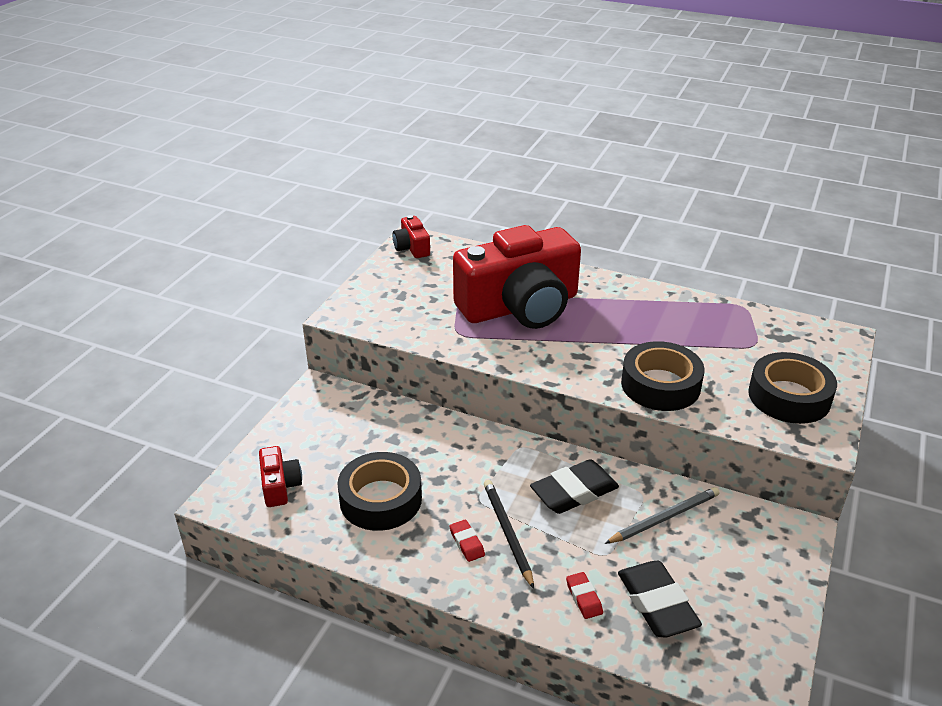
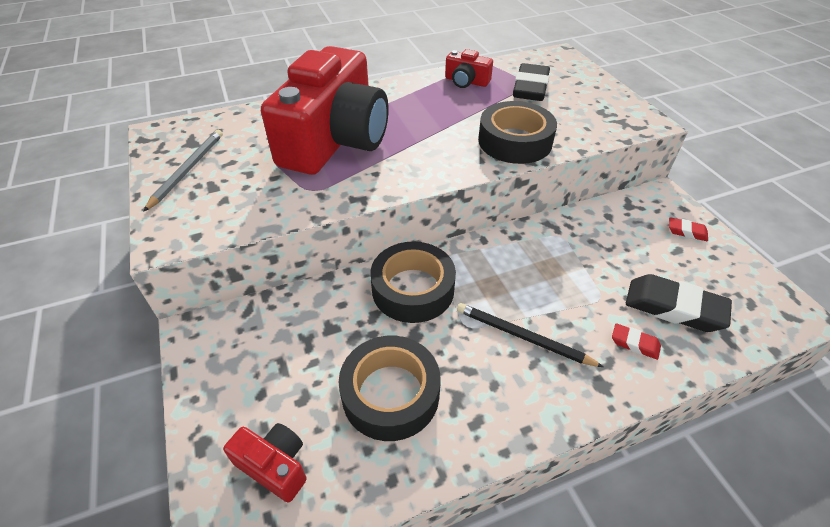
camera: 45 degrees left, 10 degrees up
red camera [393,215,430,258] -> red camera moved to [445,49,493,88]
red eraser [450,519,485,562] -> red eraser moved to [669,217,708,241]
black eraser [530,459,619,514] -> black eraser moved to [513,63,550,101]
grey pencil [604,487,720,544] -> grey pencil moved to [143,130,223,212]
black tape [748,352,837,424] -> black tape moved to [370,242,456,323]

